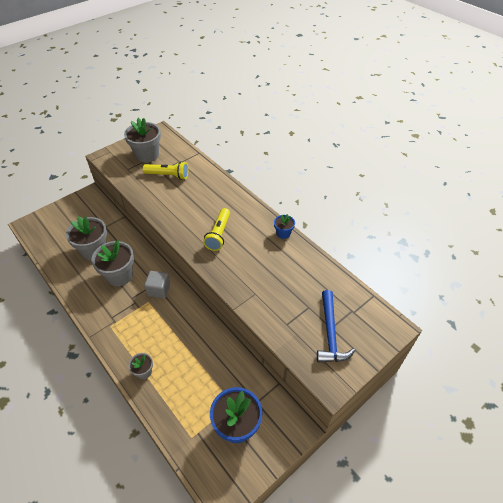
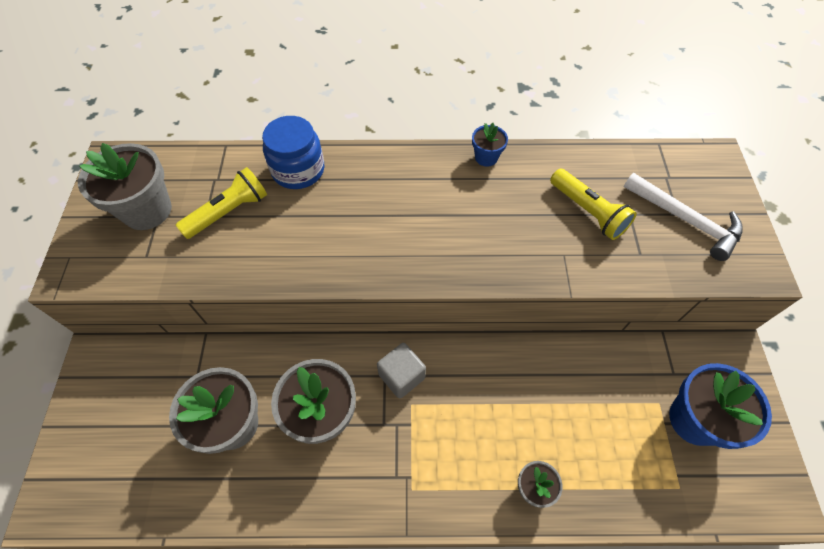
camera: 50 degrees left, 10 degrees up
yellow flashlight [203,208,230,251] -> yellow flashlight moved to [550,169,637,240]
blue hammer [317,290,355,363] -> white hammer [623,173,743,261]
none -> blue jar [262,116,324,189]

